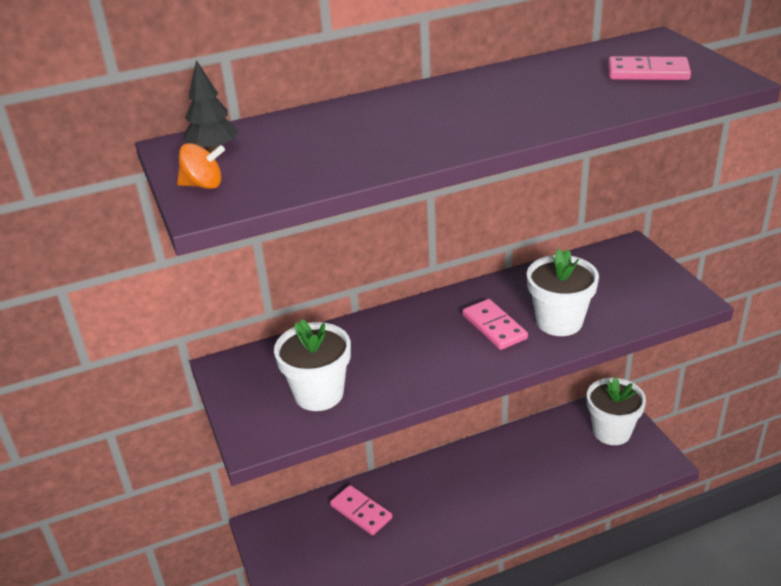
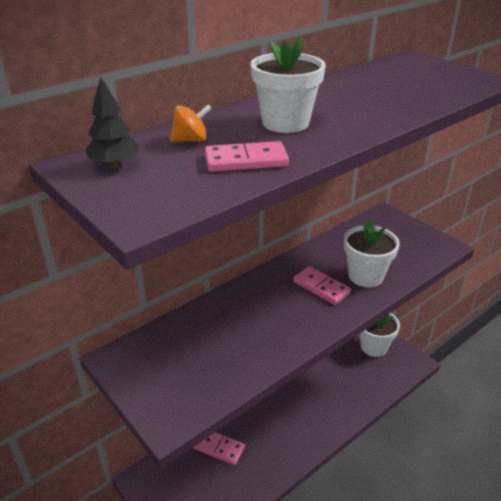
camera: 20 degrees left, 0 degrees up
orange spinning top [177,143,225,189] -> orange spinning top moved to [170,104,212,142]
white flower pot [274,319,351,411] -> white flower pot moved to [250,37,326,133]
pink domino [608,56,691,80] -> pink domino moved to [205,141,289,172]

